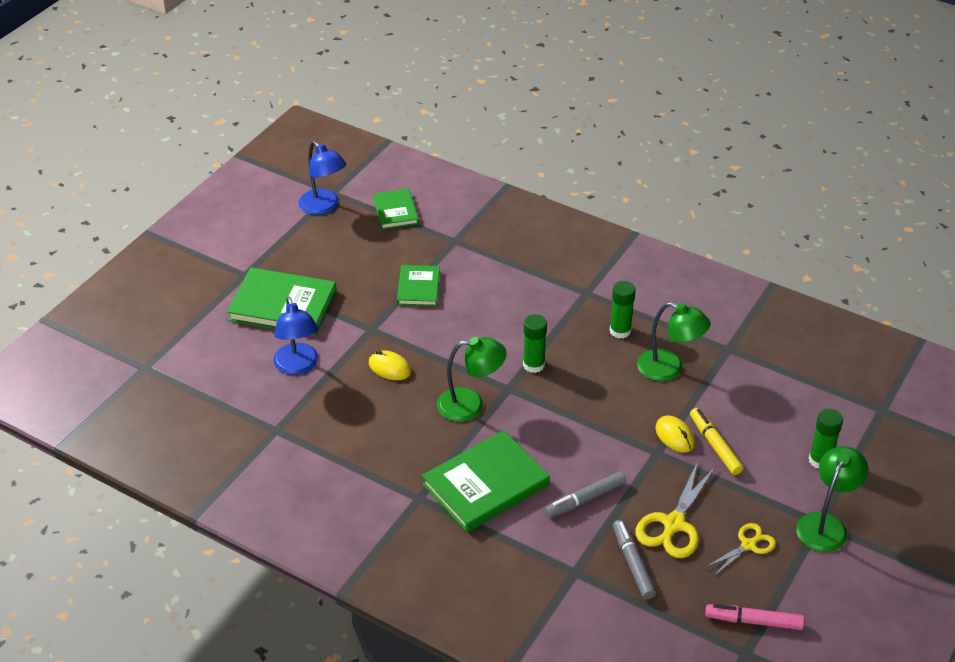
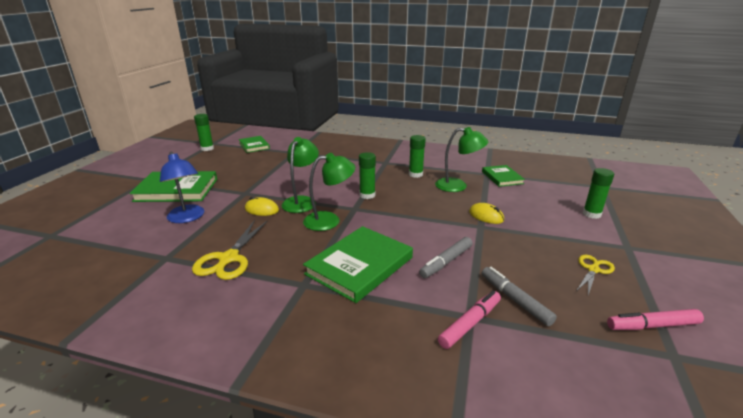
camera: 15 degrees left, 15 degrees down
blue lamp [298,141,346,215] -> green glue stick [194,114,214,151]
green book [397,265,440,306] -> green book moved to [482,165,525,187]
yellow scissors [635,461,716,558] -> yellow scissors moved to [192,220,268,280]
yellow marker [690,408,744,475] -> none
green lamp [796,446,868,552] -> green lamp moved to [282,137,319,213]
none -> pink marker [438,291,501,349]

